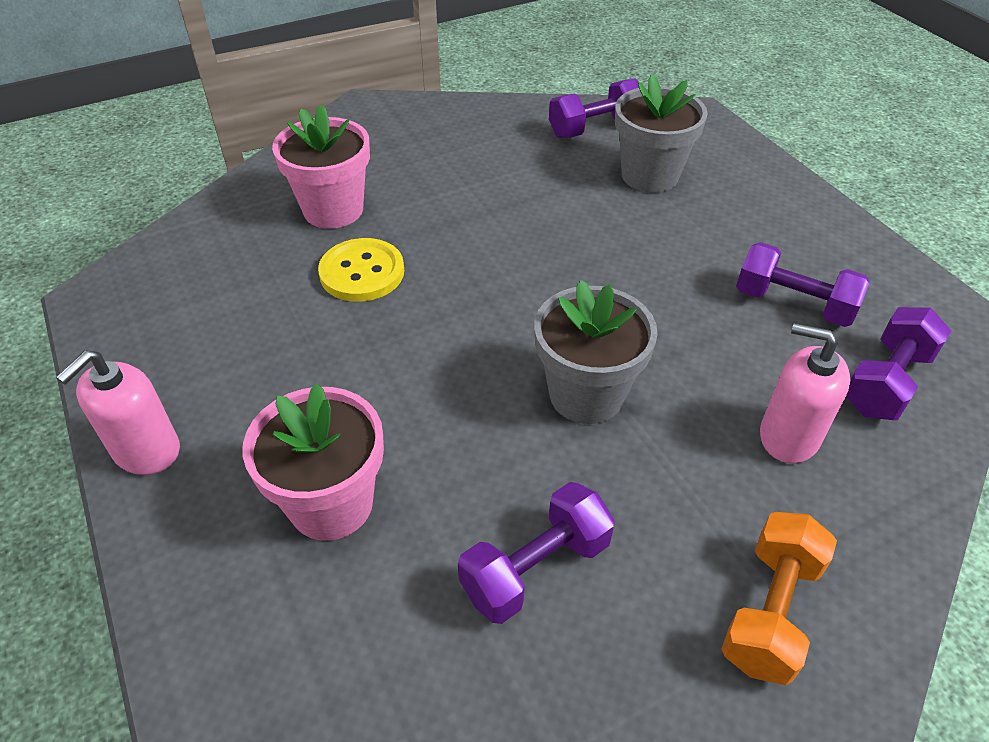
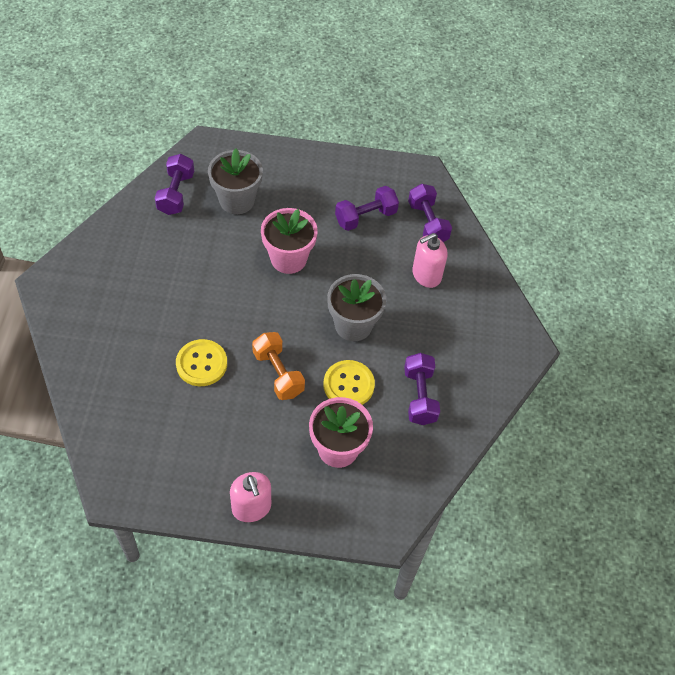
camera: 60 degrees left, 10 degrees up
pink flower pot [272,105,370,229] -> pink flower pot moved to [261,208,318,274]
orange dumbbell [721,512,837,685] -> orange dumbbell moved to [252,332,305,400]
none -> yellow button [323,360,375,405]

